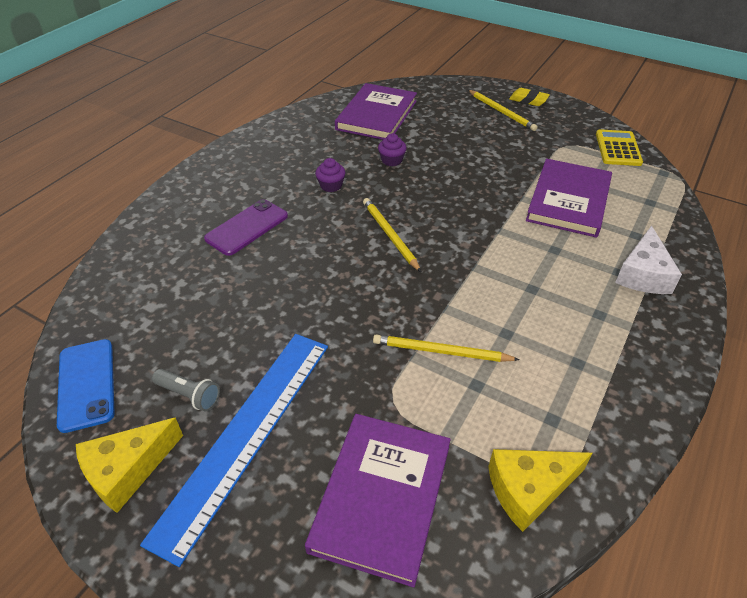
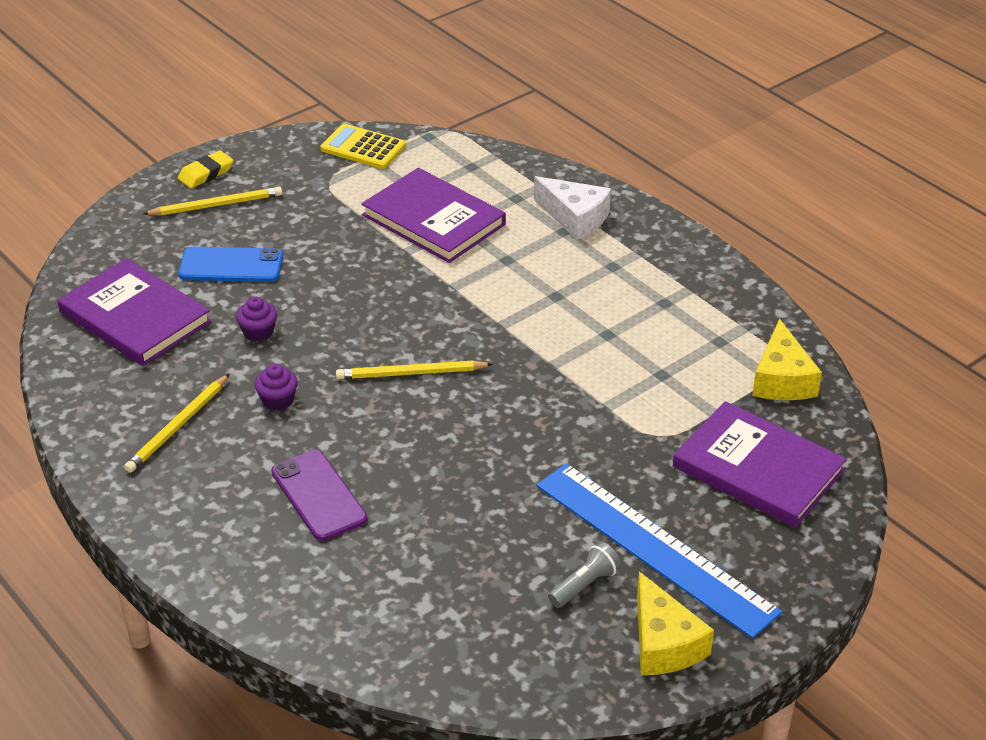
camera: 70 degrees left, 5 degrees down
blue phone [57,339,115,433] -> blue phone moved to [178,247,283,282]
yellow pencil [373,334,520,362] -> yellow pencil moved to [124,374,229,473]

